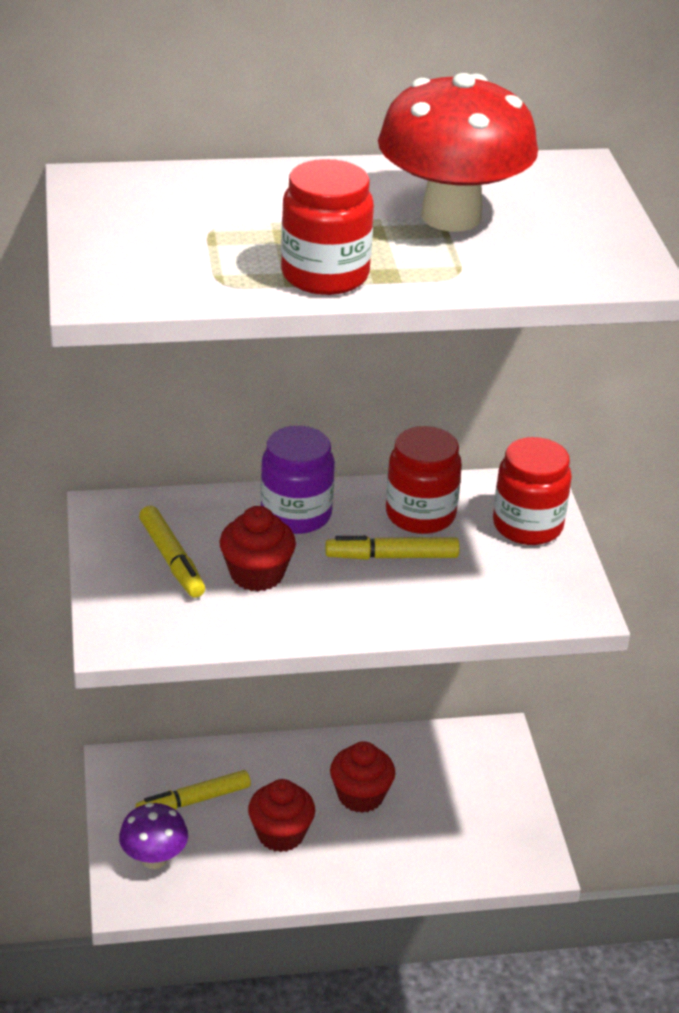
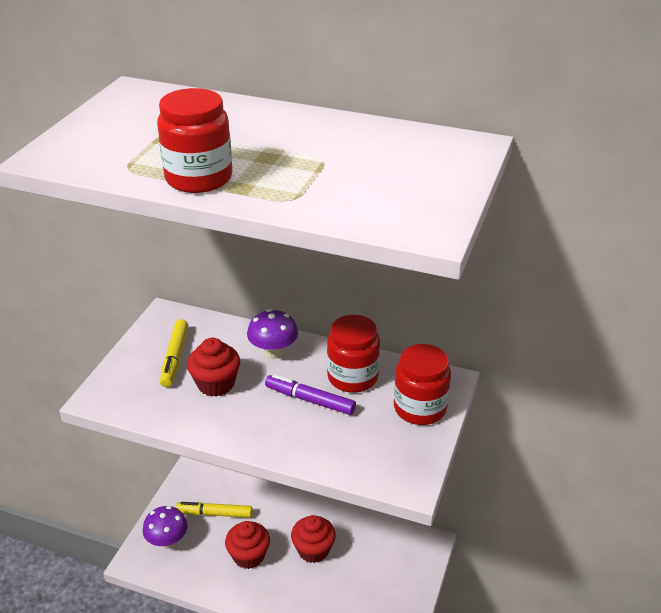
camera: 30 degrees right, 0 degrees up
purple jar [261,426,335,534] -> purple mushroom [247,309,298,359]
yellow marker [325,536,460,560] -> purple marker [265,374,356,415]
red mushroom [378,73,538,232] -> none

